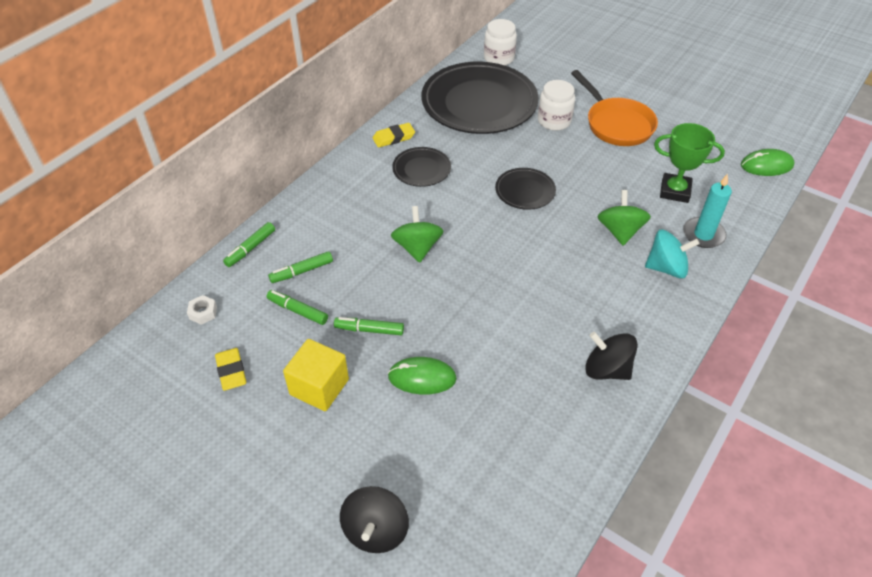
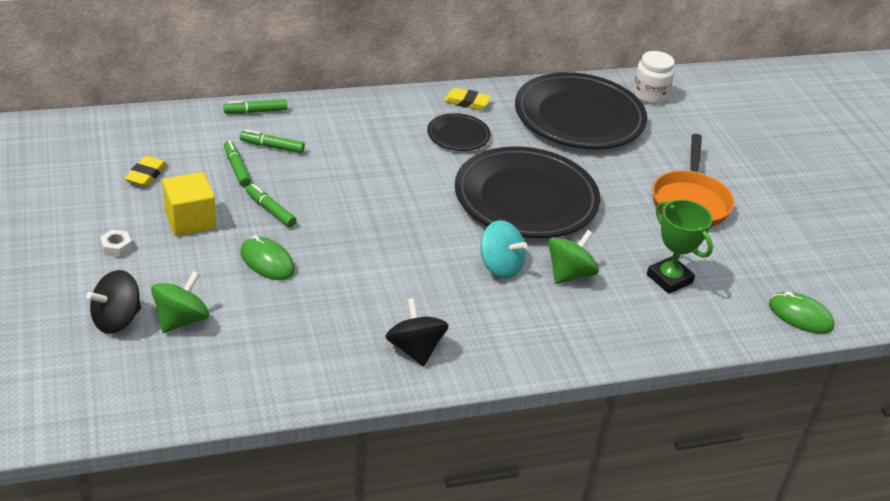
camera: 35 degrees right, 10 degrees down
white nut [187,295,217,325] -> white nut moved to [100,230,132,257]
green spinning top [391,206,443,263] -> green spinning top moved to [151,271,209,333]
black plate [495,168,556,210] -> black plate [455,146,600,238], size x2.16
white jar [538,80,575,131] -> none
turquoise spinning top [645,229,700,278] -> turquoise spinning top moved to [480,220,527,279]
turquoise candle [683,174,732,248] -> none

